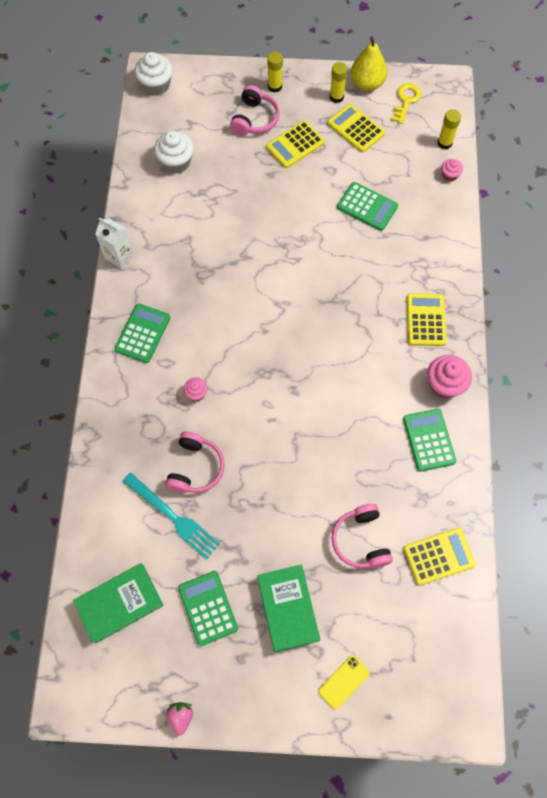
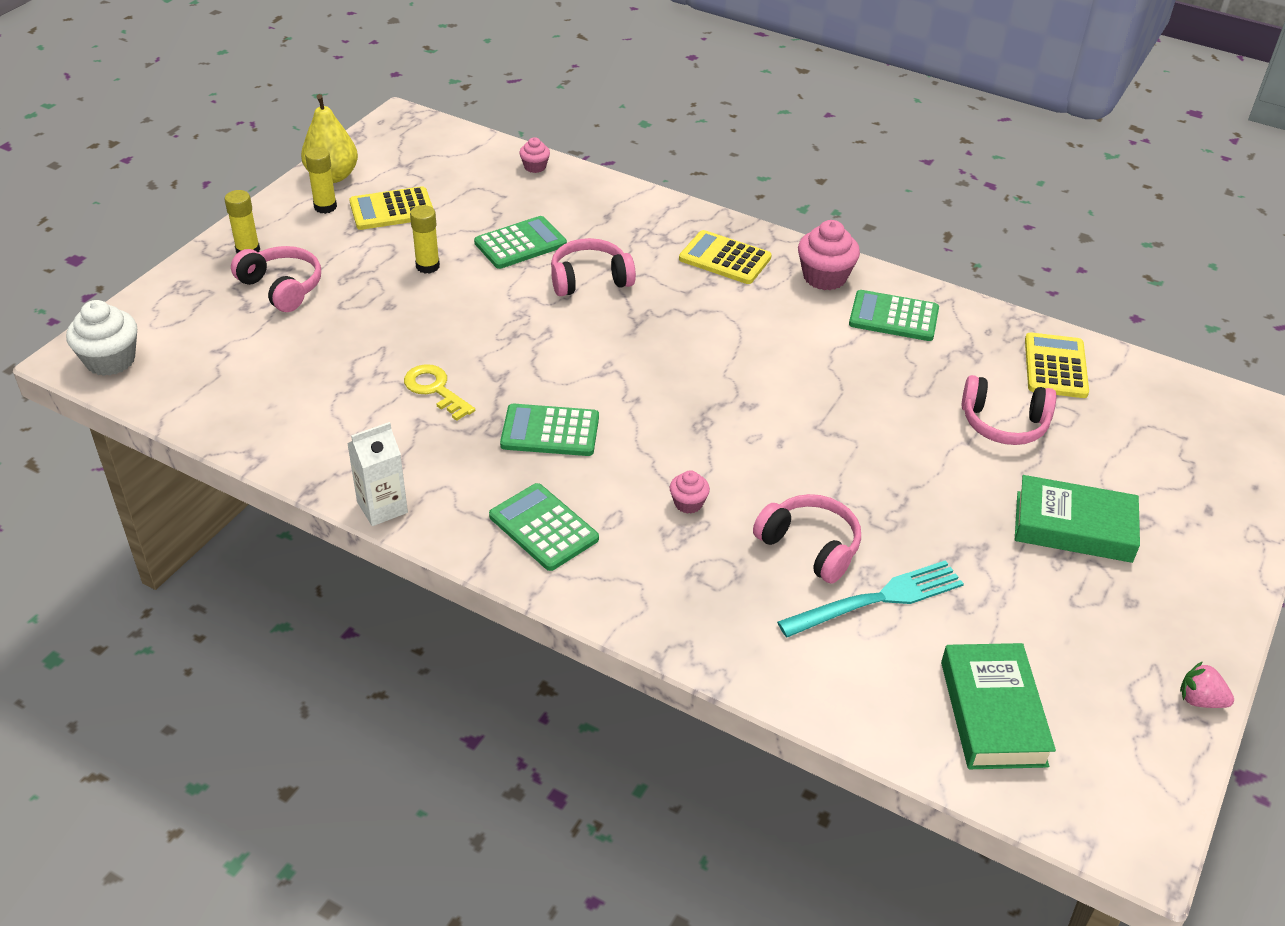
camera: 65 degrees left, 25 degrees down
white cupcake [154,131,194,173] -> none
green calculator [178,571,238,646] -> green calculator moved to [500,404,599,456]
yellow calculator [266,120,325,168] -> none
yellow phone [318,655,370,710] -> none
yellow key [391,83,421,124] -> yellow key moved to [404,364,475,421]
yellow glue stick [438,109,461,149] -> yellow glue stick moved to [410,205,440,274]
none -> pink headphones [551,238,636,296]

